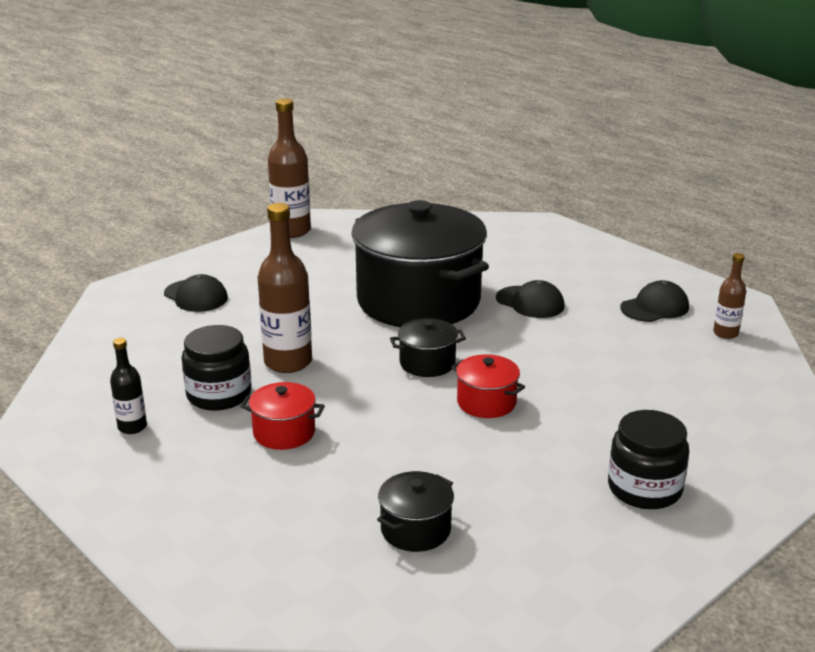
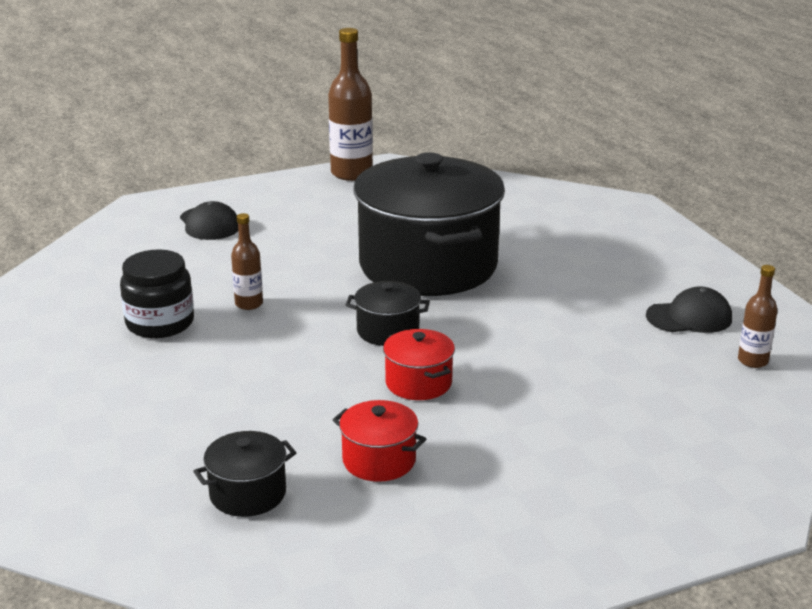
camera: 20 degrees right, 0 degrees up
black bottle [110,338,147,434] -> none
red pot [240,382,325,450] -> red pot moved to [333,400,426,482]
brown bottle [257,203,312,373] -> brown bottle [231,213,263,310], size x0.54
black cap [496,280,565,318] -> none
black jar [608,410,689,509] -> none

